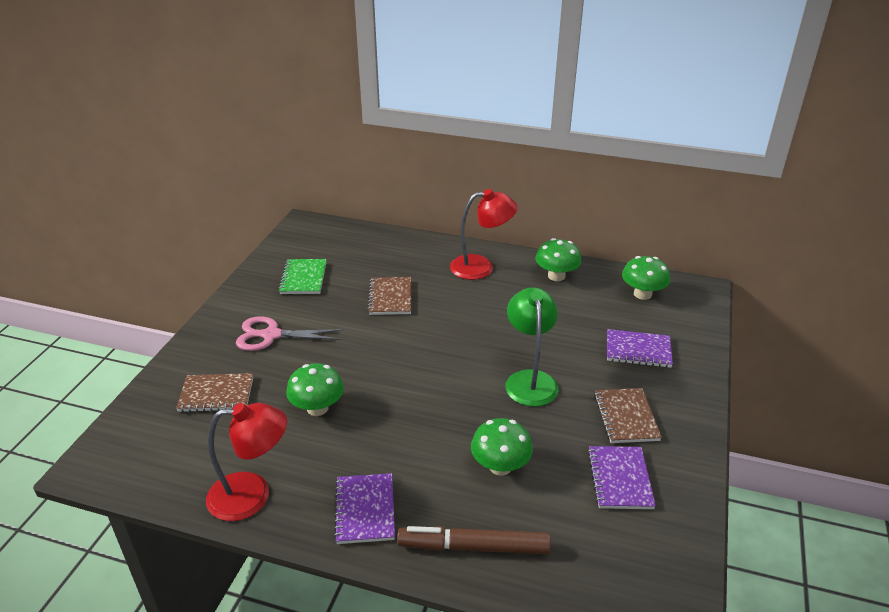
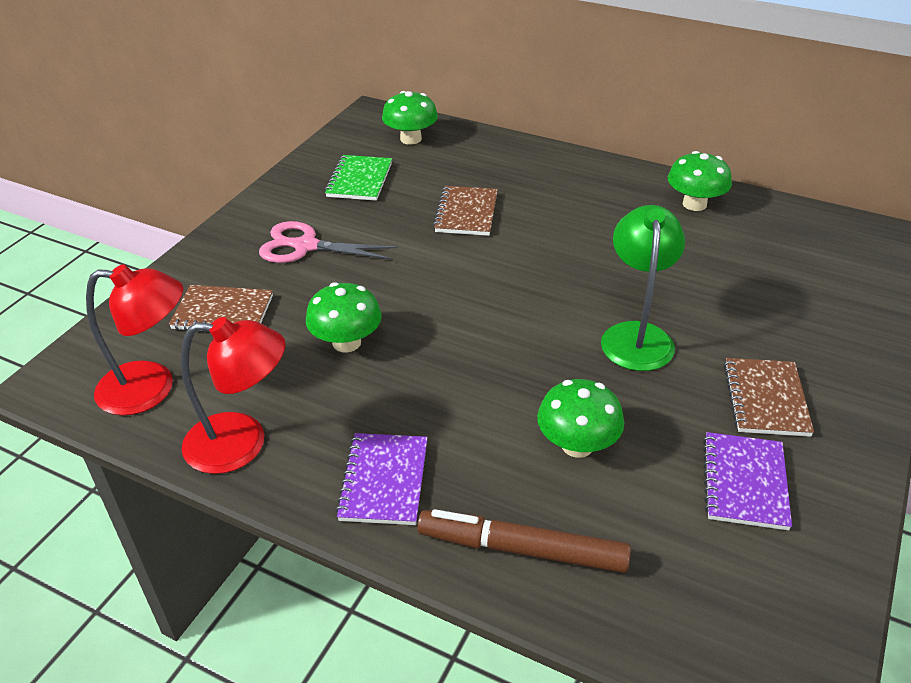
camera: 10 degrees right, 5 degrees up
red lamp [450,189,517,280] -> red lamp moved to [86,264,183,416]
purple notebook [607,329,673,368] -> none
green mushroom [622,256,670,300] -> green mushroom moved to [382,91,438,145]

